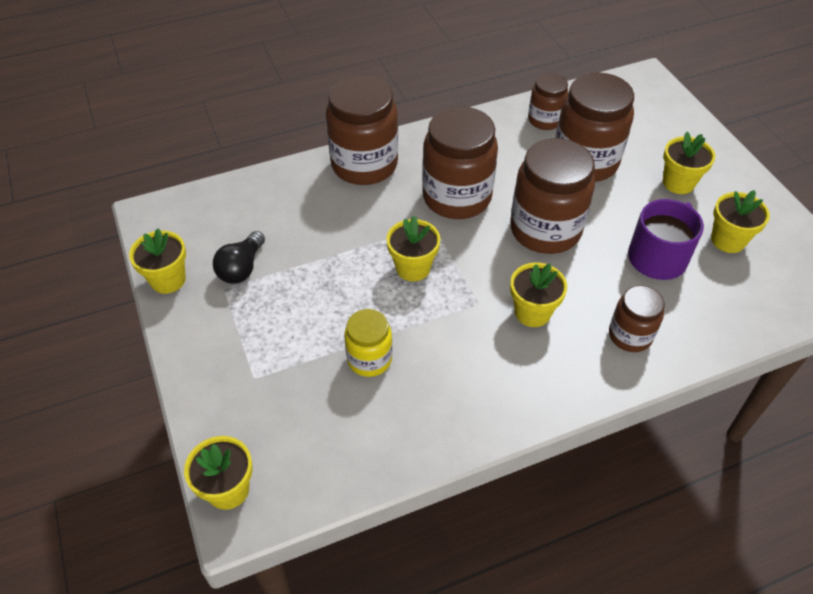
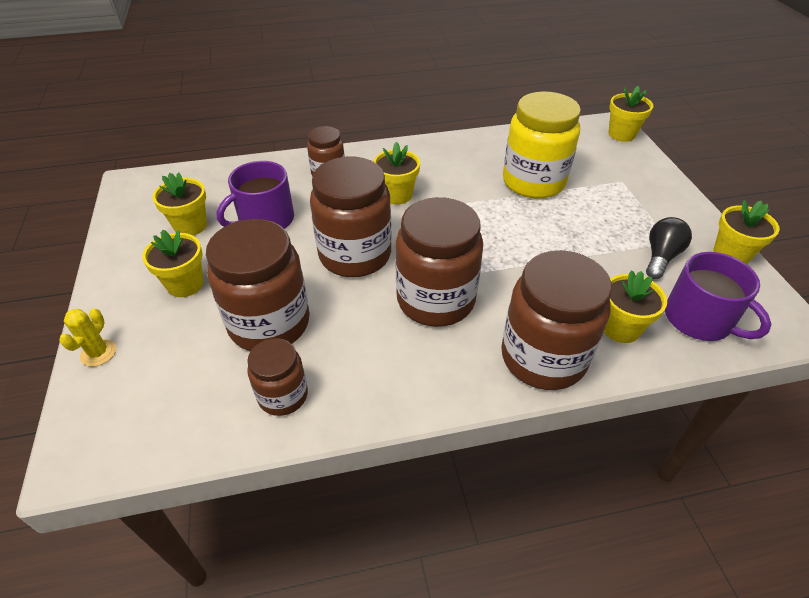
camera: 170 degrees left, 5 degrees down
yellow jar [344,309,392,377] -> yellow jar [503,91,581,199], size x1.81
yellow flower pot [386,216,440,282] -> yellow flower pot moved to [604,270,667,343]
none -> yellow cactus [59,308,116,367]
none -> purple mug [665,252,771,341]

